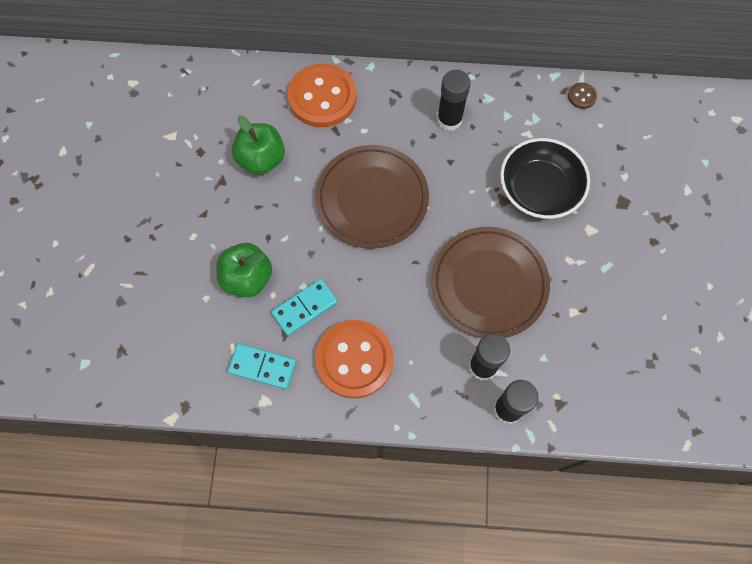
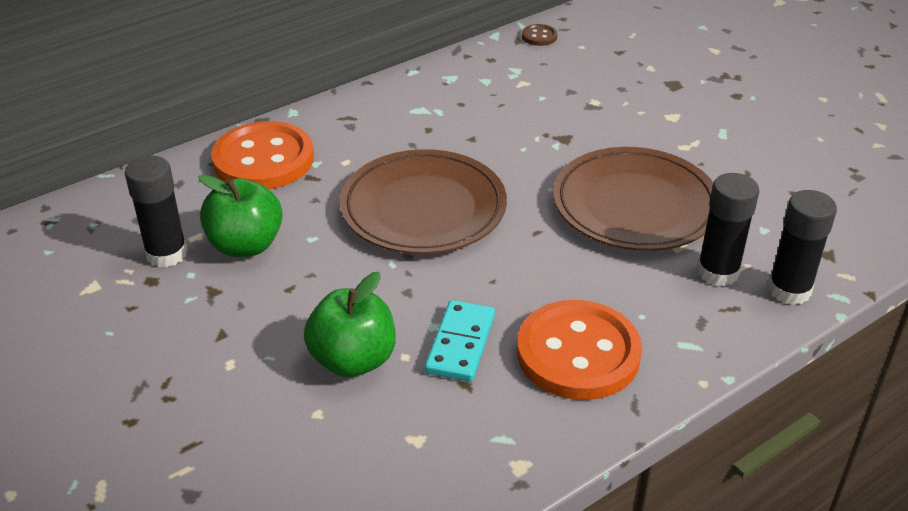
camera: 40 degrees left, 30 degrees down
turquoise domino [228,343,296,389] -> none
black glue stick [437,70,471,131] -> black glue stick moved to [125,156,188,267]
black bowl [500,138,590,219] -> none

